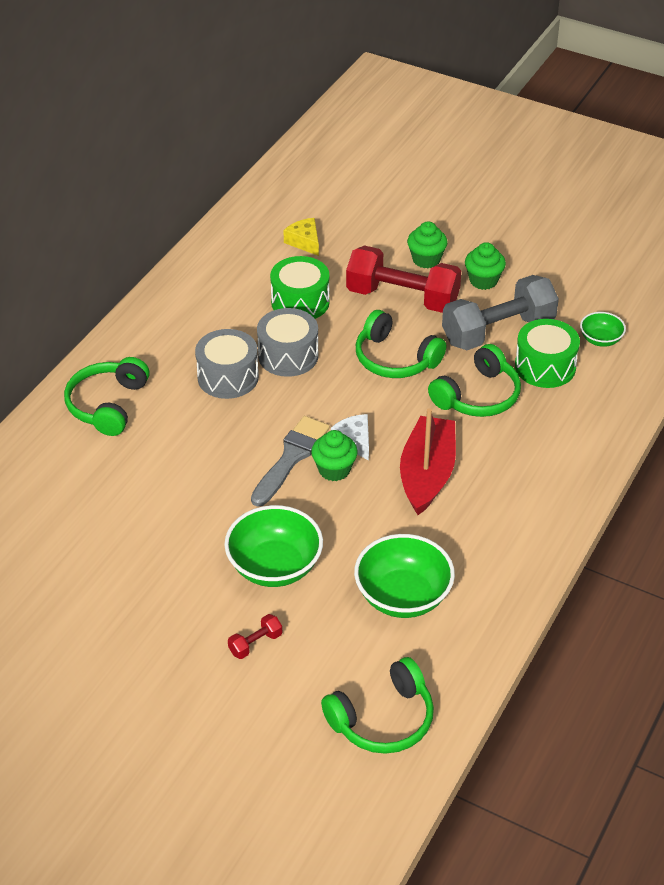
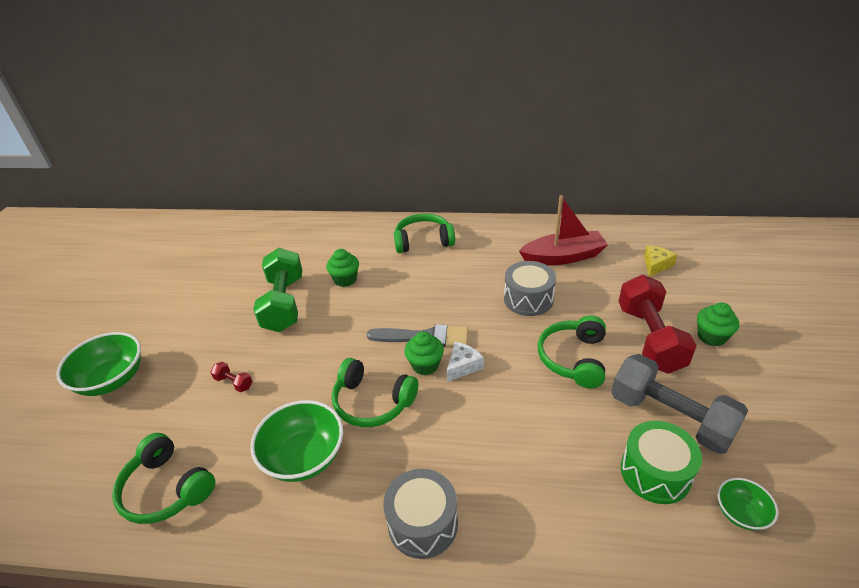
camera: 70 degrees right, 5 degrees down
grey drum [195,329,259,399] -> grey drum moved to [383,469,458,559]
green bowl [224,505,323,587] -> green bowl moved to [56,332,141,396]
green drum [270,256,330,319] -> none
red boat [400,408,456,515] -> red boat moved to [519,195,608,265]
green headphones [428,344,521,417] -> green headphones moved to [332,358,418,427]
green cupcake [465,242,506,290] -> green cupcake moved to [326,249,359,287]
none -> green dumbbell [253,248,302,332]

